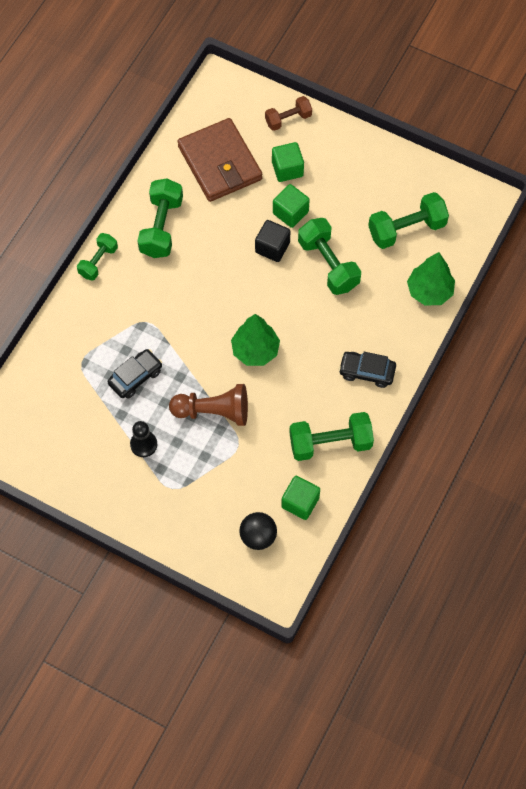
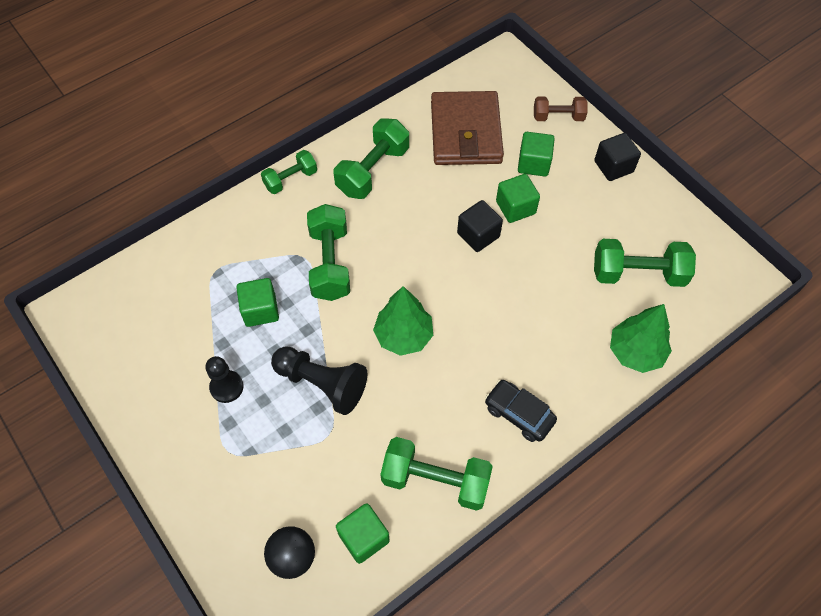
camera: 25 degrees right, 5 degrees down
black car [108,349,162,398] -> green cube [236,278,279,327]
brown pawn [169,384,248,426] -> black pawn [271,346,367,415]
green dumbbell [298,218,361,295] -> green dumbbell moved to [307,204,350,301]
none -> black cube [594,133,641,181]

